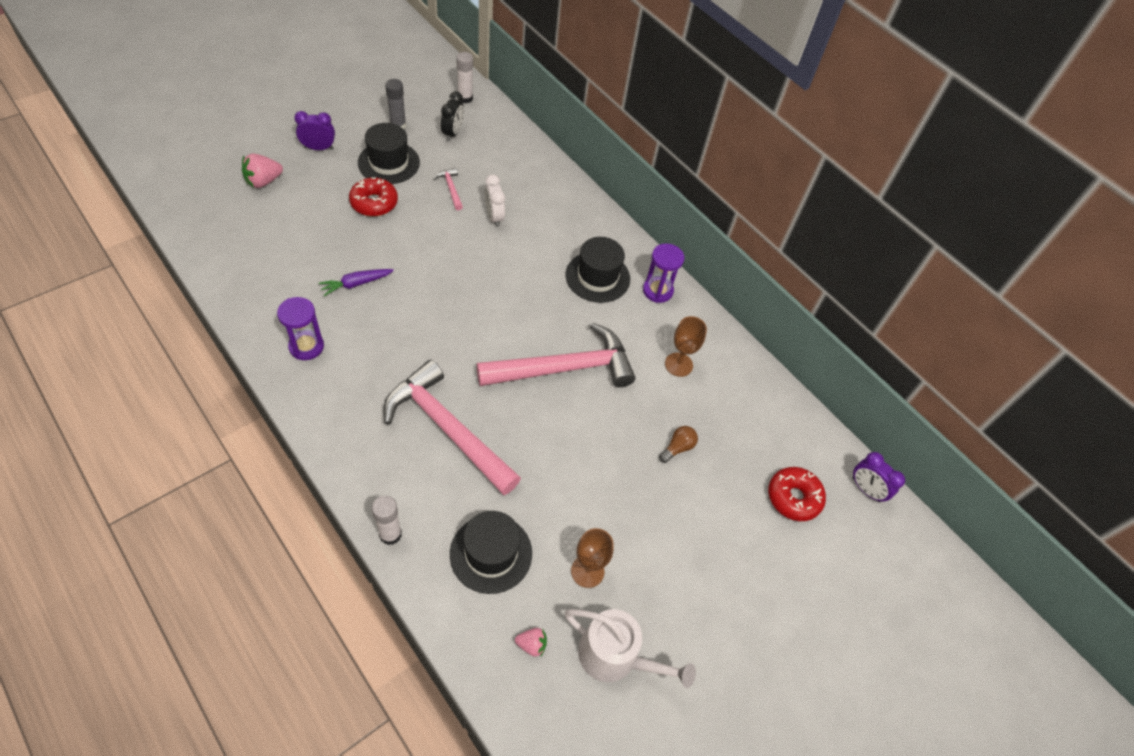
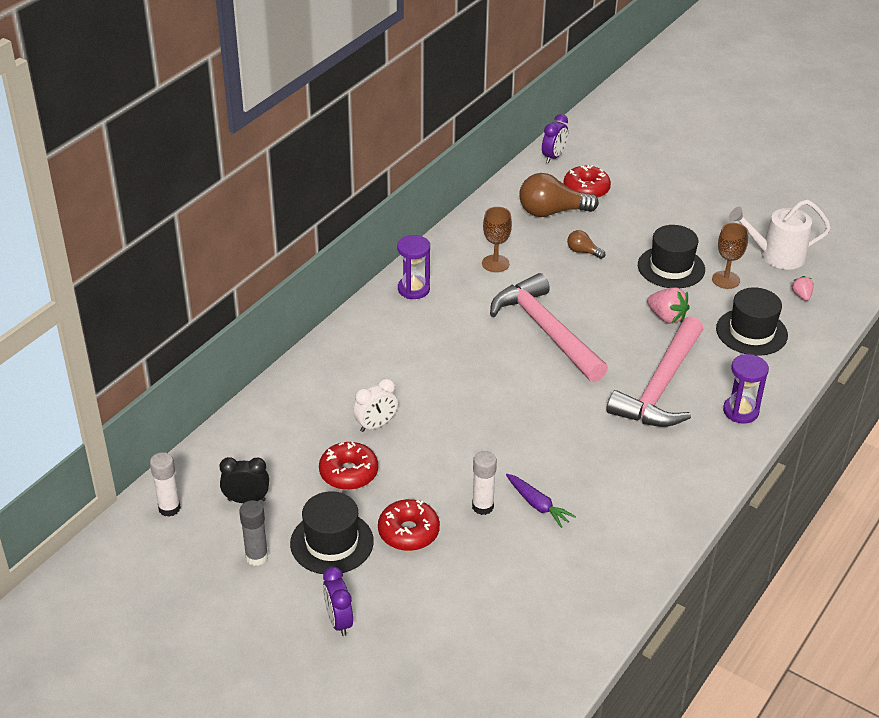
camera: 100 degrees left, 15 degrees down
pink strawberry [242,153,283,188] -> pink strawberry moved to [647,287,690,324]
purple hourglass [277,297,324,360] -> purple hourglass moved to [723,354,769,423]
white glue stick [372,496,402,545] -> white glue stick moved to [472,451,497,515]
pink hammer [433,168,463,210] -> red donut [319,442,378,490]
black hat [565,237,630,303] -> black hat moved to [638,225,705,288]
white watering can [565,609,696,688] -> white watering can turned 105 degrees counterclockwise [729,200,831,270]
none -> brown light bulb [519,173,599,217]

